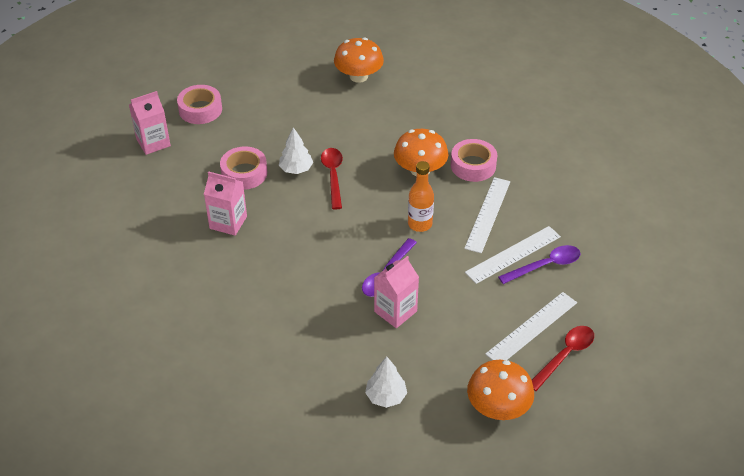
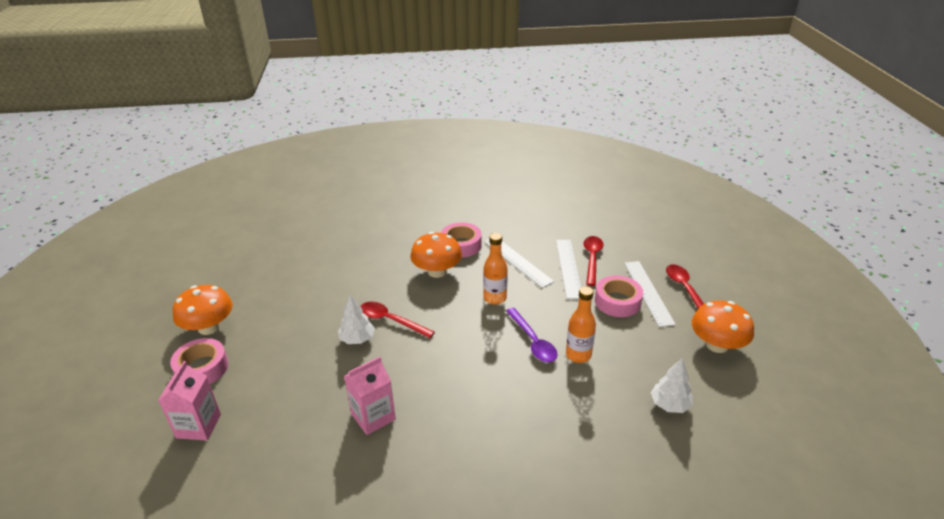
camera: 55 degrees left, 10 degrees down
pink tape [220,146,267,190] -> pink tape moved to [595,275,643,317]
orange mushroom [334,37,384,83] -> orange mushroom moved to [173,285,233,335]
pink carton [374,256,419,328] -> orange bottle [566,286,596,363]
purple spoon [498,245,581,284] -> red spoon [583,236,603,286]

